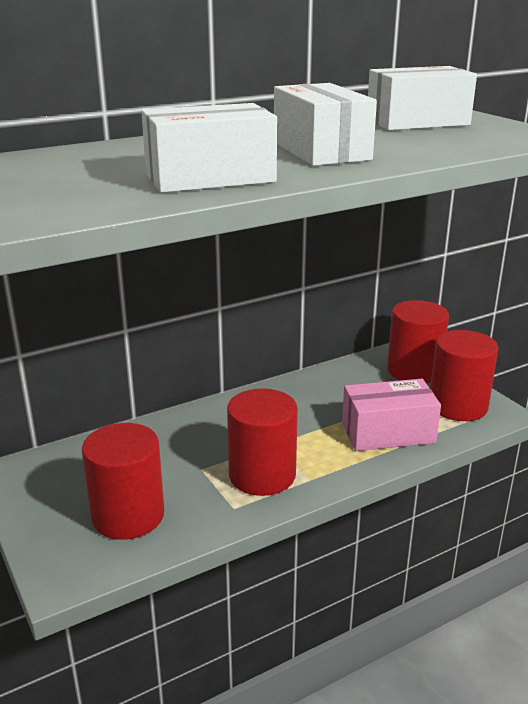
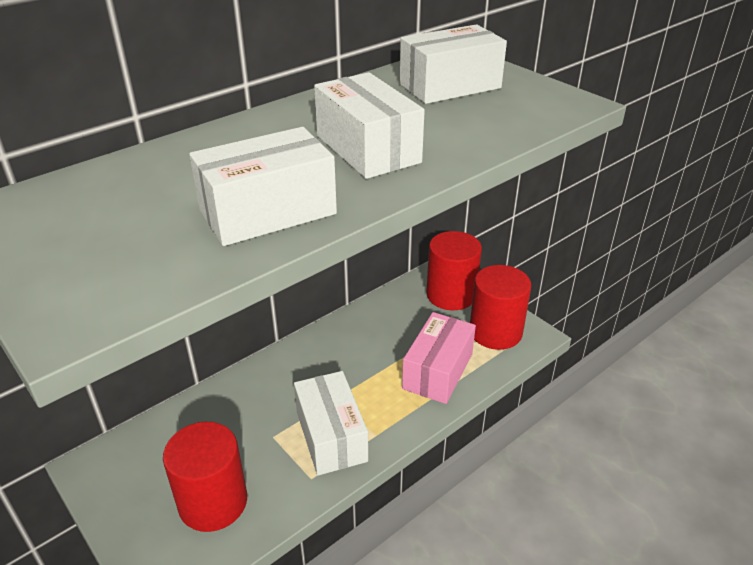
camera: 10 degrees left, 10 degrees up
red cylinder [227,388,298,496] -> white box [294,371,368,475]
pink box [342,379,441,451] -> pink box turned 45 degrees counterclockwise [402,312,476,404]

